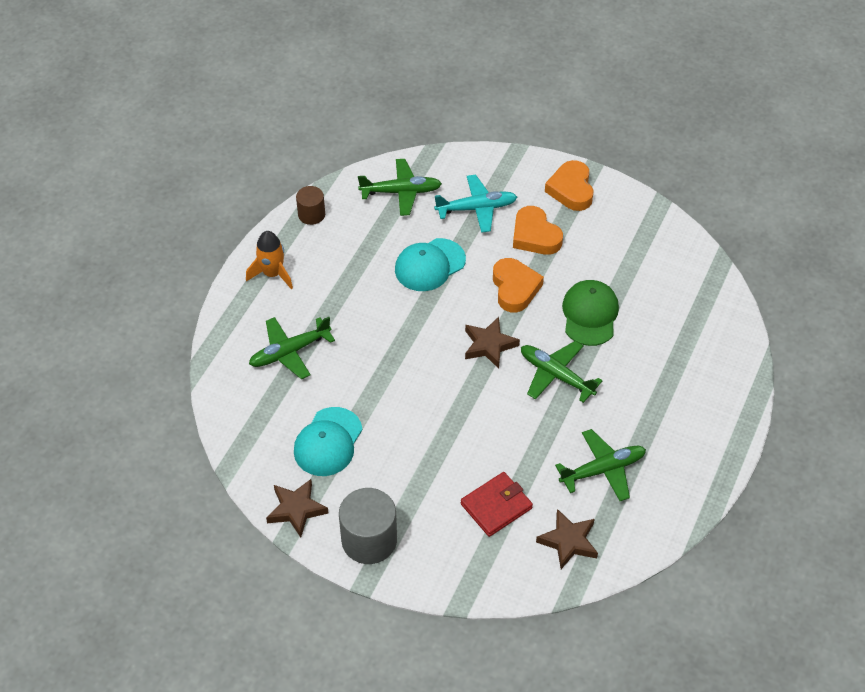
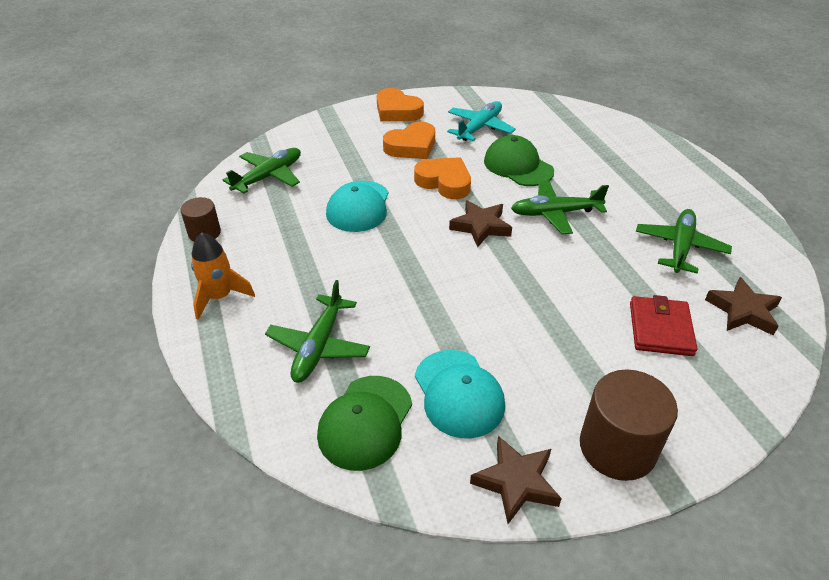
camera: 45 degrees left, 10 degrees down
grey cylinder [339,488,397,564] -> brown cylinder [580,369,678,481]
turquoise plane [434,175,517,233] -> turquoise plane moved to [447,101,516,141]
orange heart [513,206,563,255] -> orange heart turned 45 degrees counterclockwise [383,122,435,159]
none -> green cap [317,376,412,471]

